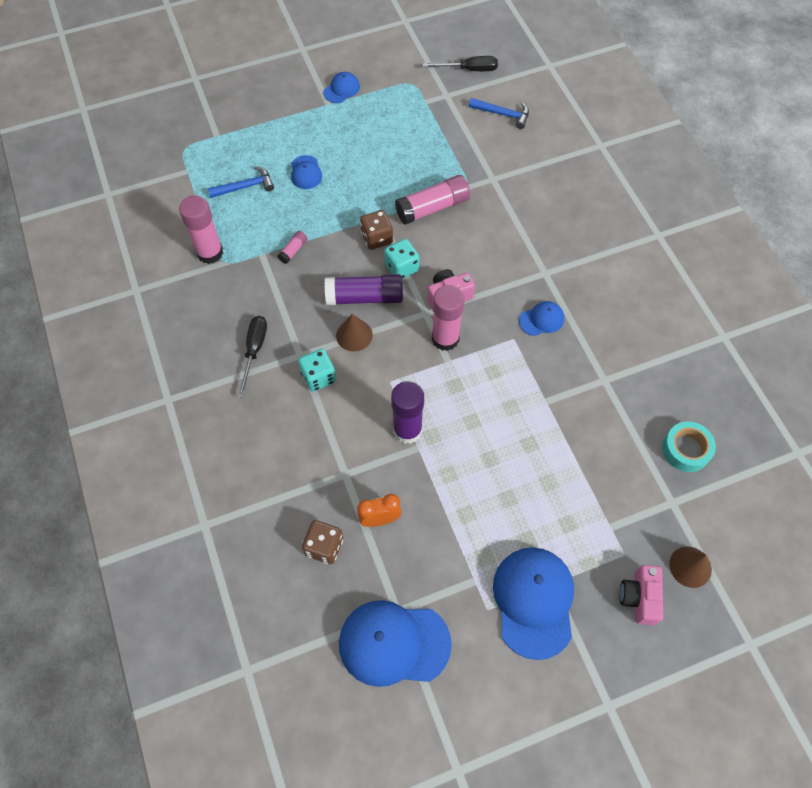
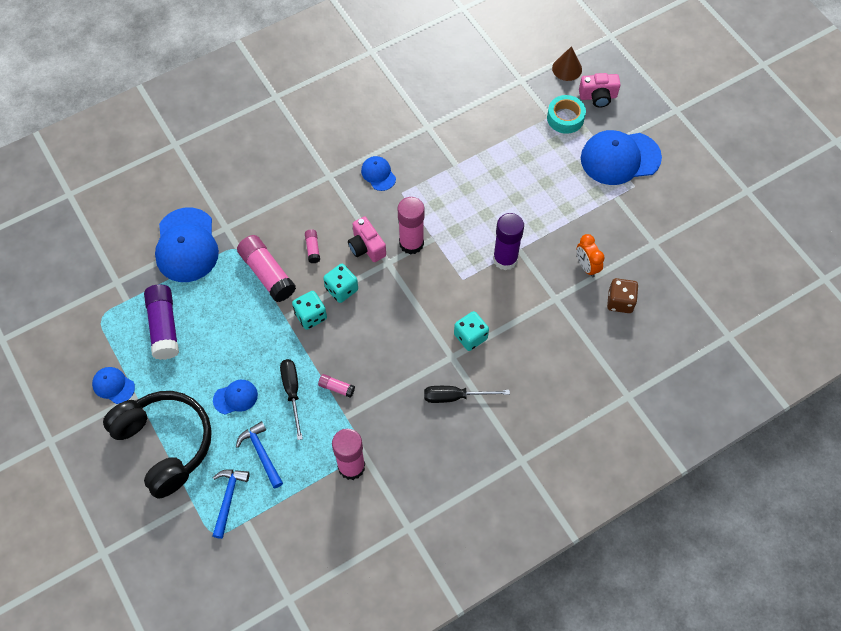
camera: 100 degrees left, 0 degrees up
purple glue stick [325,274,403,305] -> purple glue stick moved to [144,284,179,360]
brown cone [336,314,373,351] -> none
blue cap [339,600,452,687] -> blue cap moved to [155,208,219,282]
brown dice [360,210,393,250] -> turquoise dice [292,291,327,330]
black screwdriver [423,56,498,71] -> black screwdriver moved to [280,359,303,440]
blue hammer [469,98,529,129] -> blue hammer moved to [212,469,250,539]
turquoise tape [662,421,716,472] -> turquoise tape moved to [547,95,586,134]
none -> black headphones [103,391,212,499]
none -> pink glue stick [305,229,320,263]

